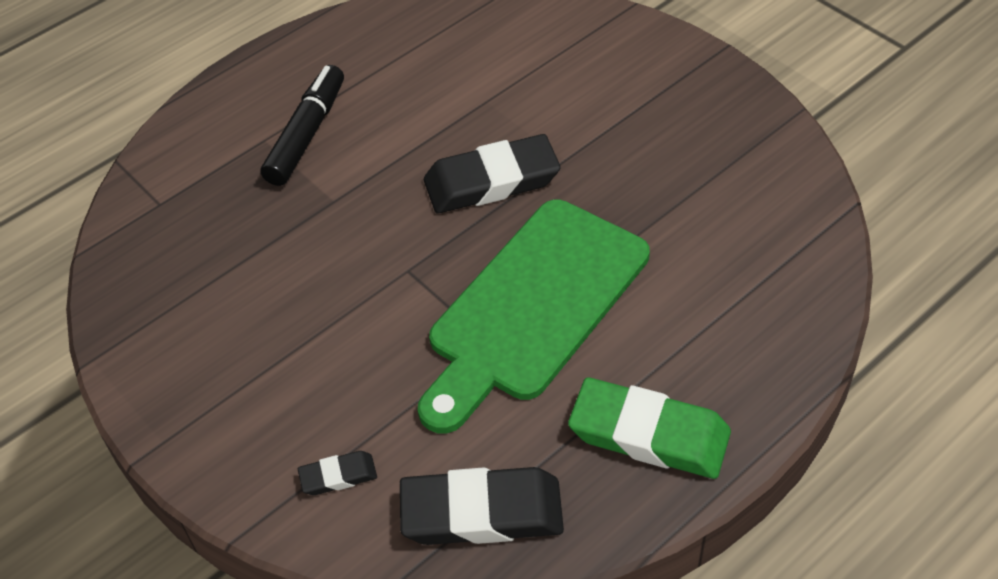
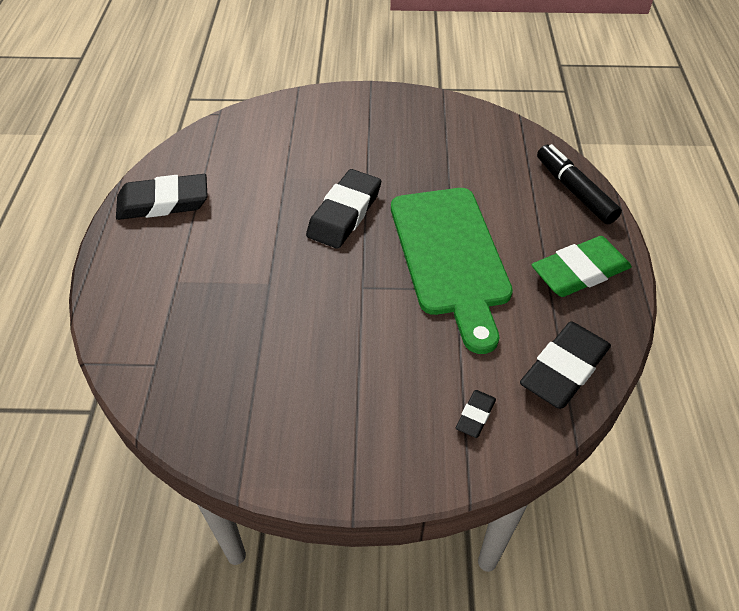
camera: 50 degrees left, 0 degrees up
black marker [261,65,344,186] -> black marker moved to [537,144,622,224]
none -> black eraser [116,174,208,220]

